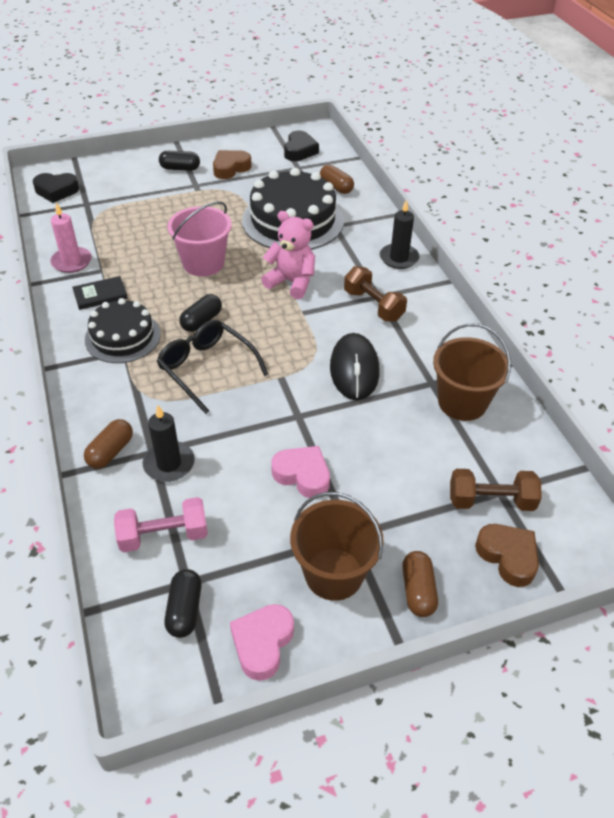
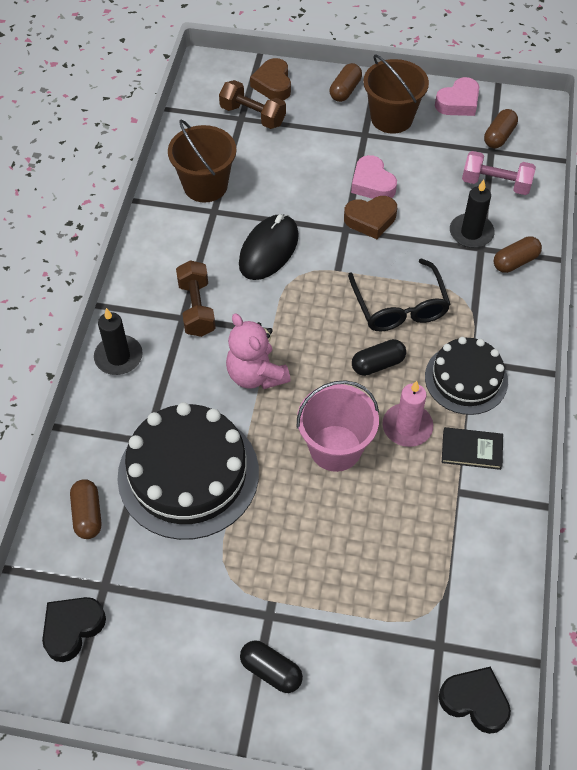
camera: 150 degrees left, 10 degrees up
pink candle [50,203,92,273] -> pink candle moved to [383,381,433,447]
black capsule [165,569,202,638] -> brown capsule [484,109,518,148]
brown heart [213,150,252,179] -> brown heart moved to [344,196,397,239]

